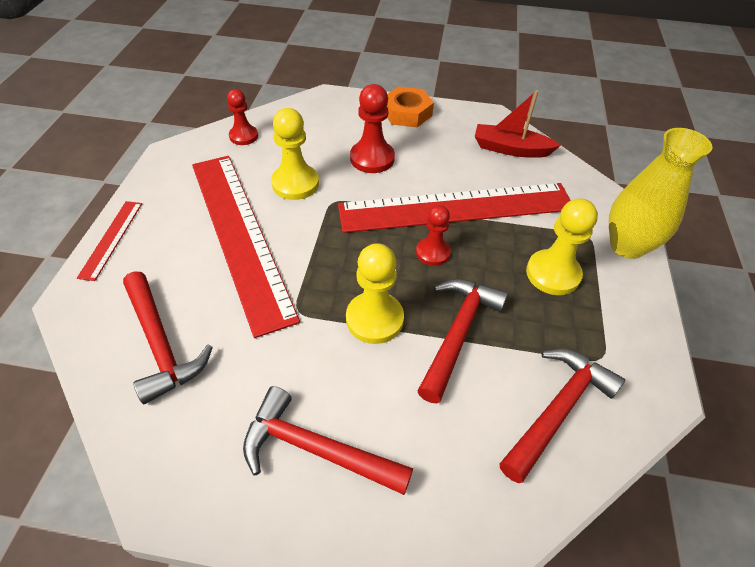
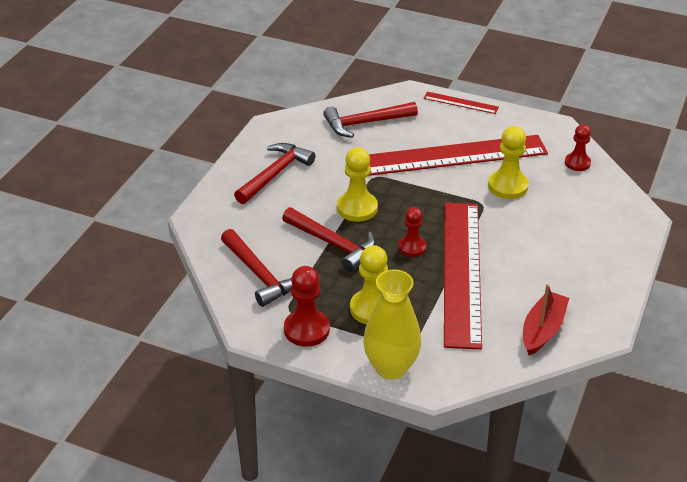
camera: 105 degrees right, 10 degrees down
red pawn [350,84,395,173] -> red pawn moved to [284,266,330,347]
orange nut [387,86,434,127] -> none

